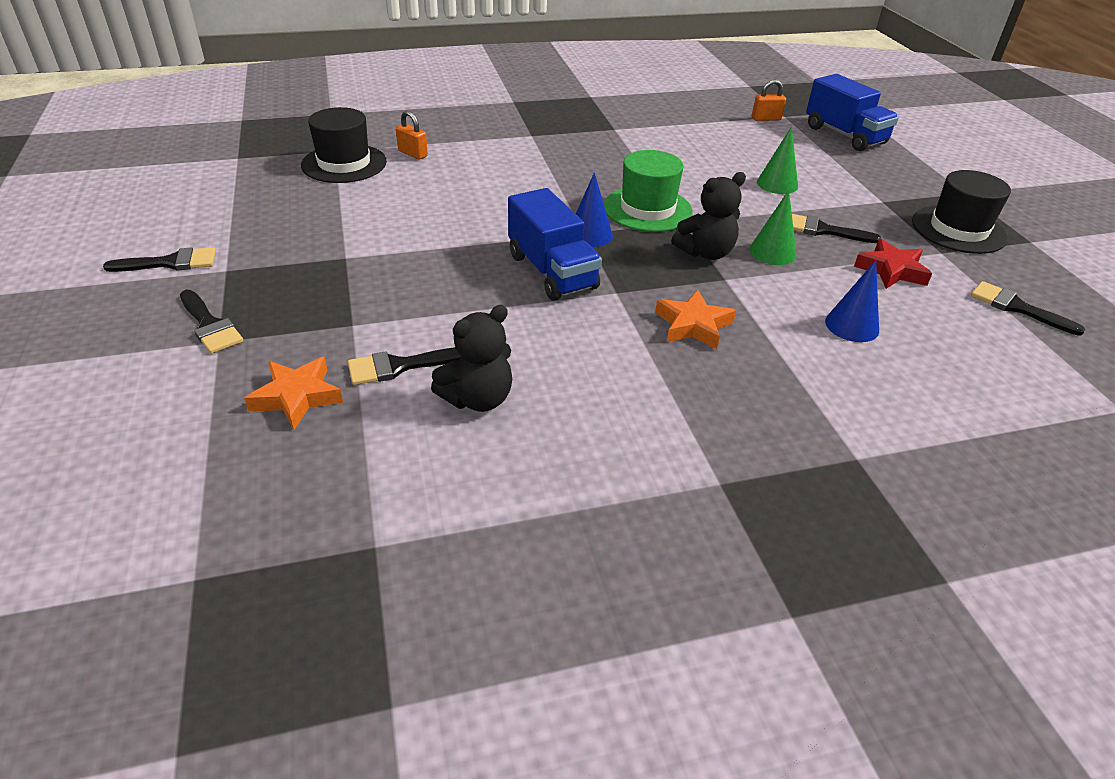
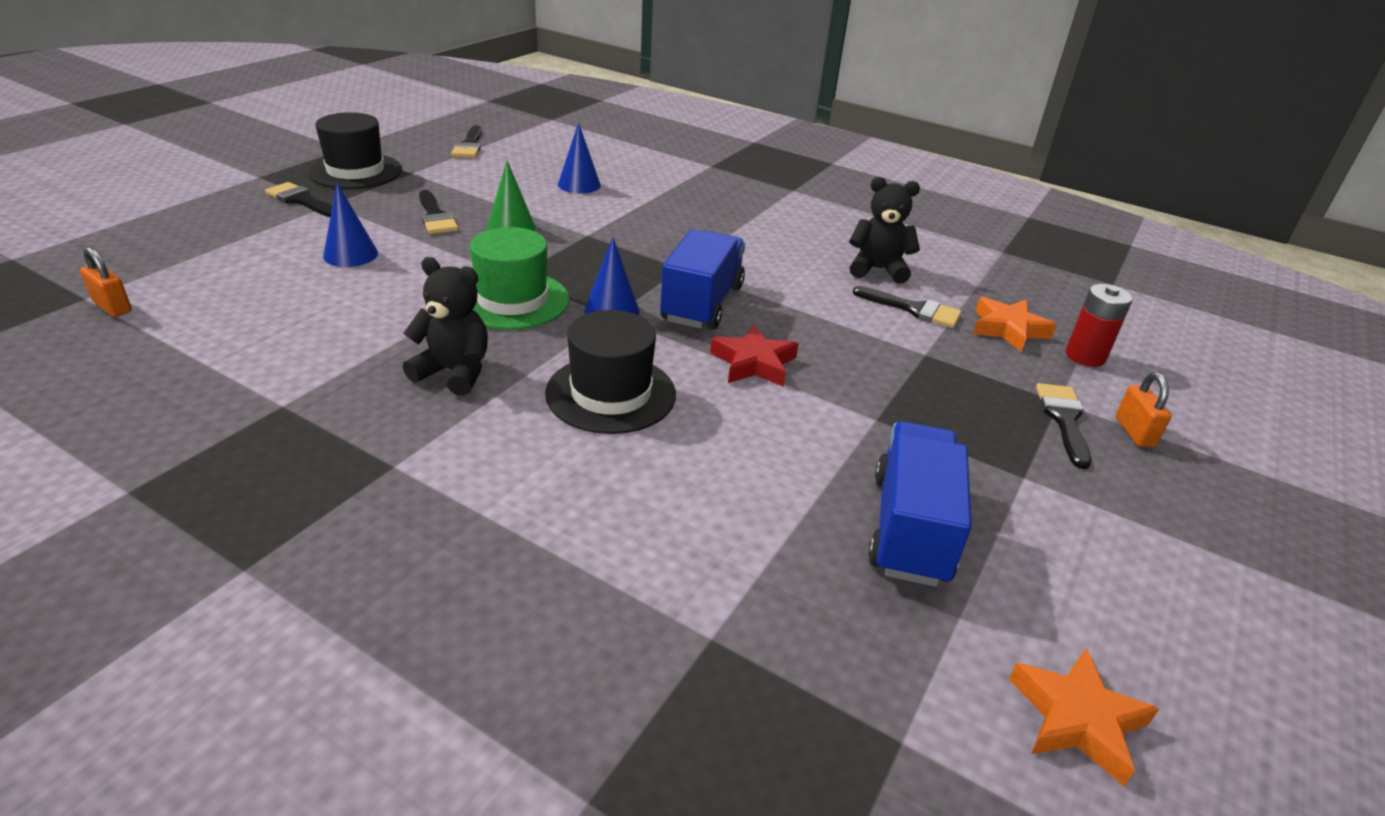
camera: 135 degrees left, 5 degrees down
black brush [103,247,216,272] -> black brush moved to [265,182,333,217]
black hat [301,107,387,183] -> black hat moved to [545,310,676,434]
orange padlock [396,110,428,160] -> orange padlock moved to [1116,372,1172,447]
orange star [655,290,736,349] -> orange star moved to [1009,648,1159,786]
black teddy bear [671,172,746,260] -> black teddy bear moved to [403,257,488,396]
green cone [757,126,798,194] -> blue cone [323,183,378,267]
blue truck [806,74,899,151] -> blue truck moved to [868,421,972,587]
red star [854,239,932,289] -> red star moved to [710,324,798,387]
none -> red battery [1066,284,1133,367]

